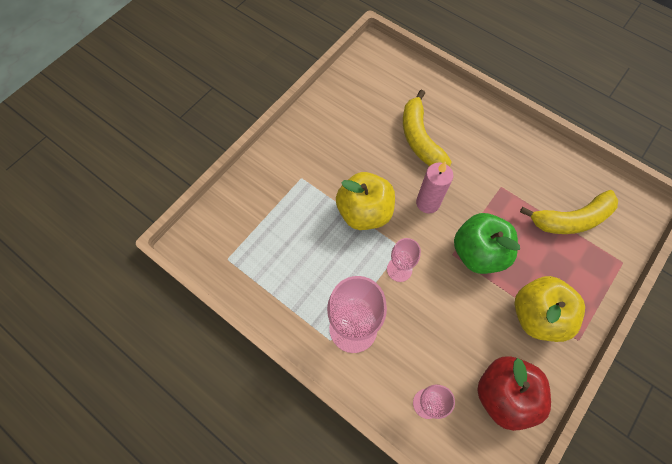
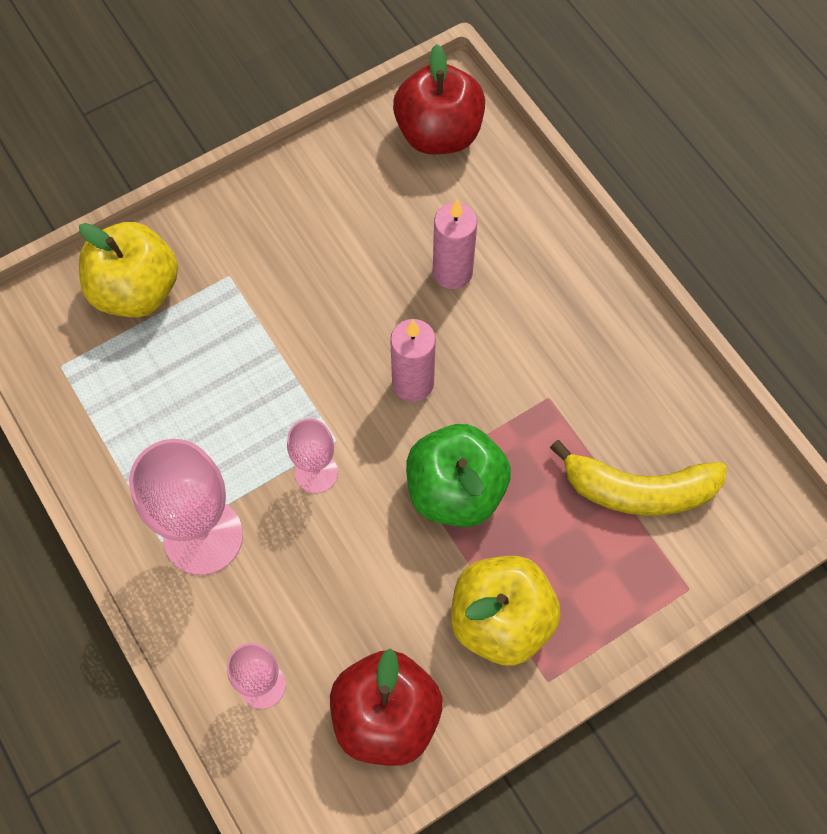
camera: 20 degrees right, 0 degrees up
yellow apple [336,172,395,230] -> yellow apple moved to [79,222,178,317]
yellow banana [403,89,452,167] -> pink candle [433,200,477,289]
none -> red apple [393,44,485,154]

